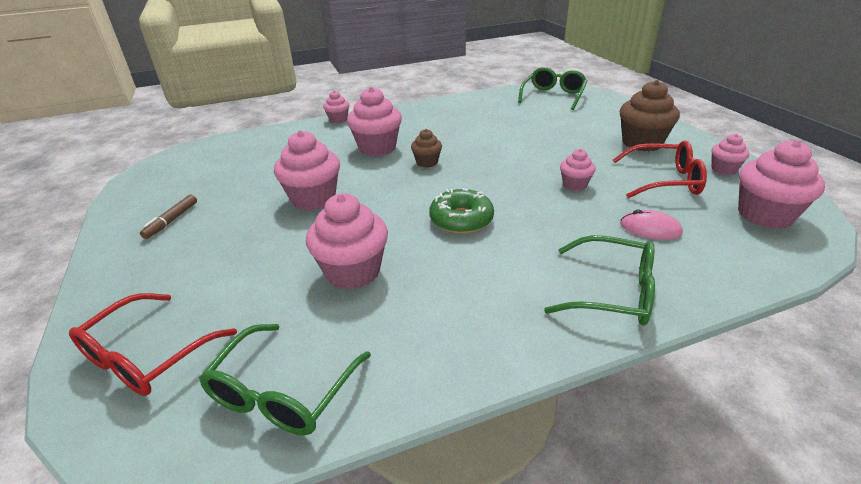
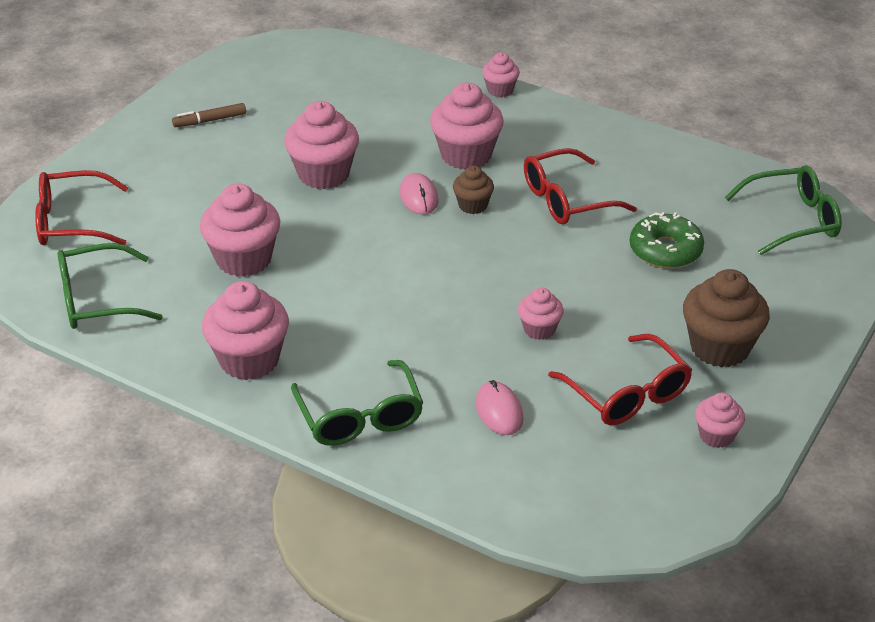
camera: 50 degrees right, 5 degrees up
green donut [429,188,494,234] -> green donut moved to [630,212,704,268]
pink cupcake [738,140,825,229] -> pink cupcake moved to [202,281,289,380]
none -> pink mouse [399,173,438,214]
none -> red glasses [524,148,637,224]

